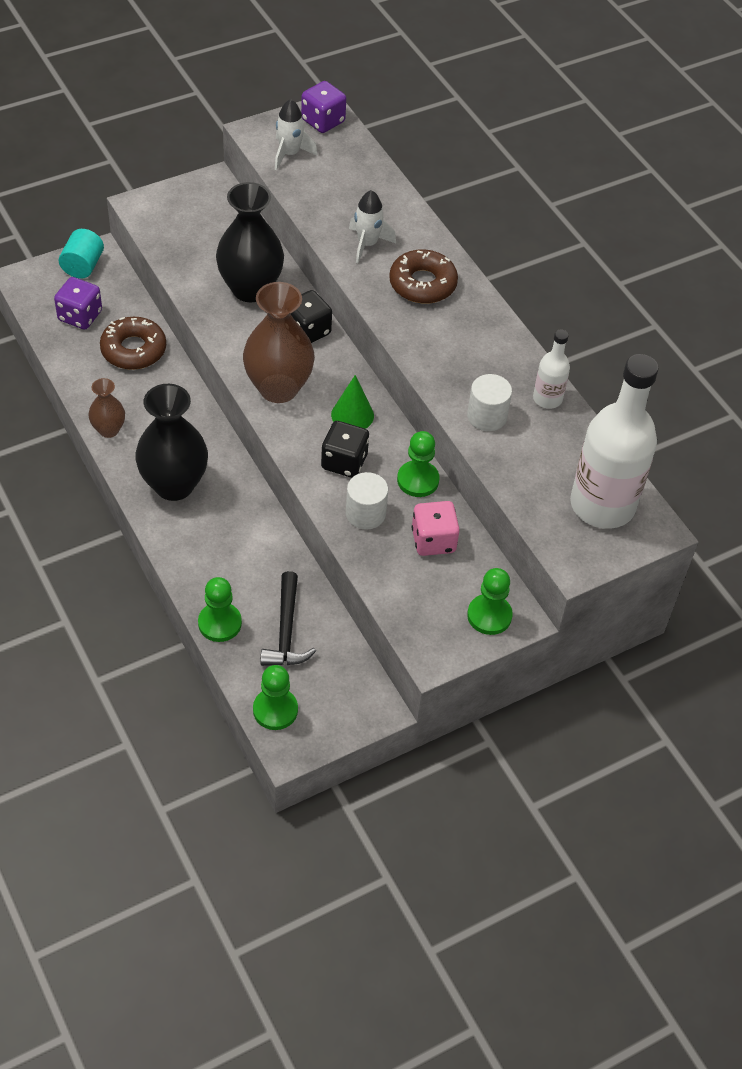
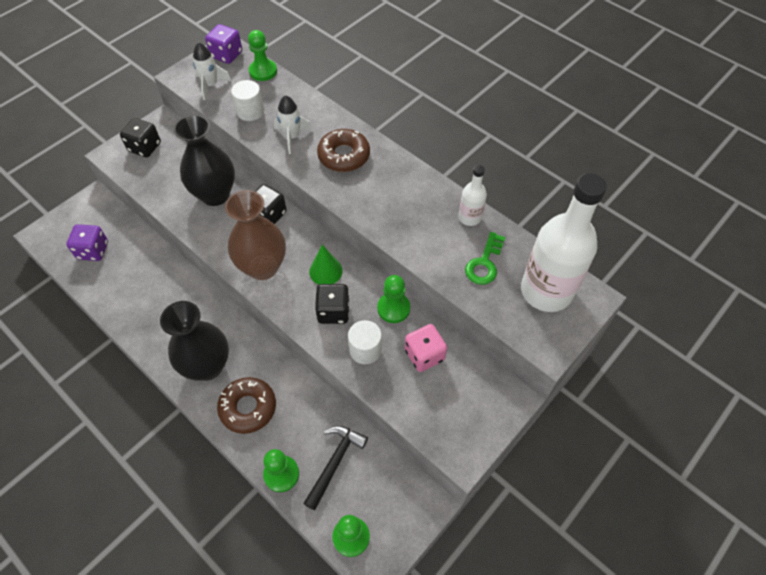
camera: 15 degrees left, 5 degrees up
turquoise cylinder [59,229,104,279] -> none
brown vase [89,378,125,438] -> none
brown donut [100,317,166,370] -> brown donut moved to [217,377,276,434]
black hammer [260,571,316,666] -> black hammer turned 135 degrees counterclockwise [303,426,368,511]
white cylinder [467,374,512,431] -> white cylinder moved to [231,80,264,121]
green pawn [467,568,513,635] -> green pawn moved to [248,30,277,81]
none -> black dice [120,118,161,157]
none -> green key [465,232,505,285]

